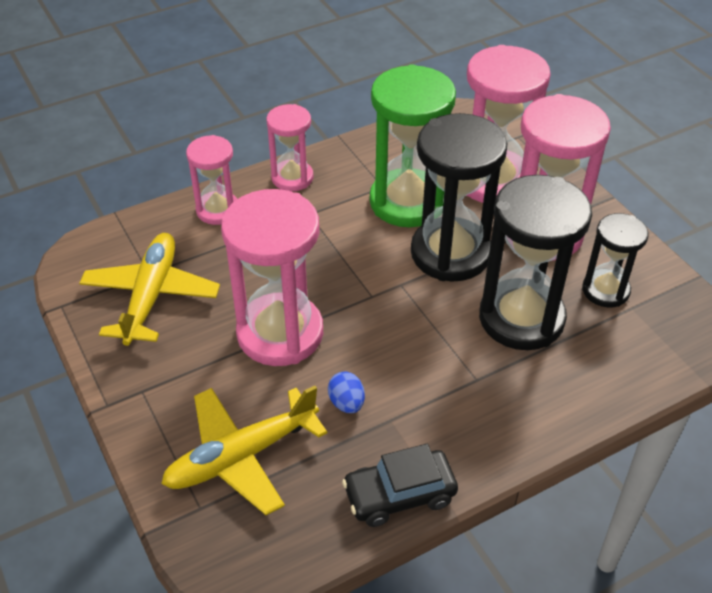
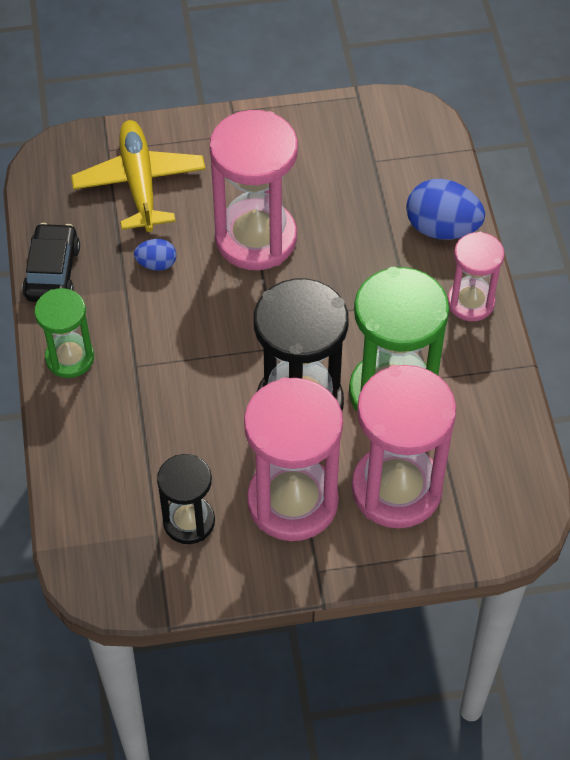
camera: 110 degrees right, 10 degrees up
yellow plane [79,233,220,346] -> none
pink hourglass [186,135,237,225] -> blue egg [406,179,485,240]
black hourglass [479,175,592,350] -> none
none -> green hourglass [34,288,94,378]

